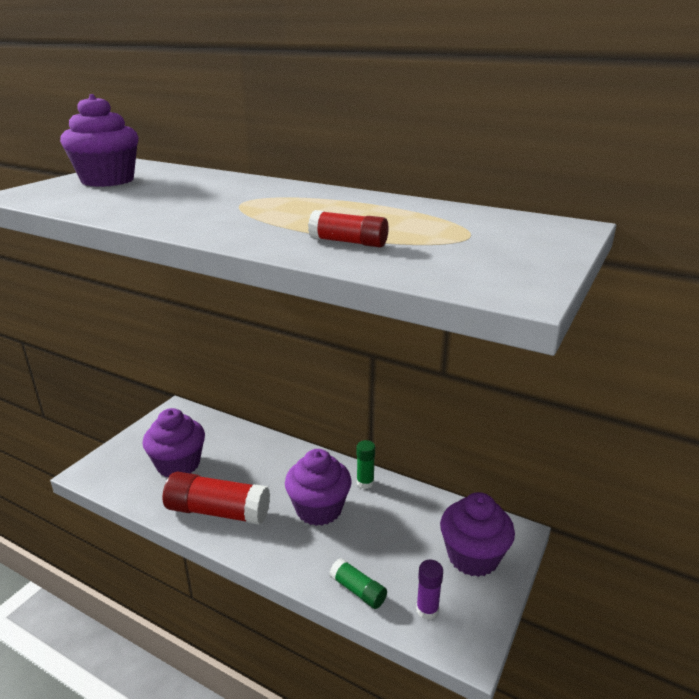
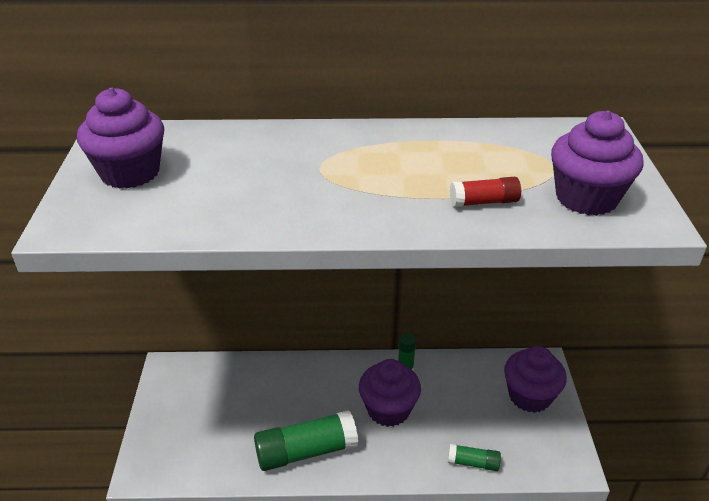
camera: 30 degrees left, 10 degrees up
purple cupcake [143,408,205,477] -> purple cupcake moved to [551,111,644,216]
red glue stick [163,471,270,525] -> green glue stick [254,410,358,471]
purple glue stick [416,559,443,620] -> none

